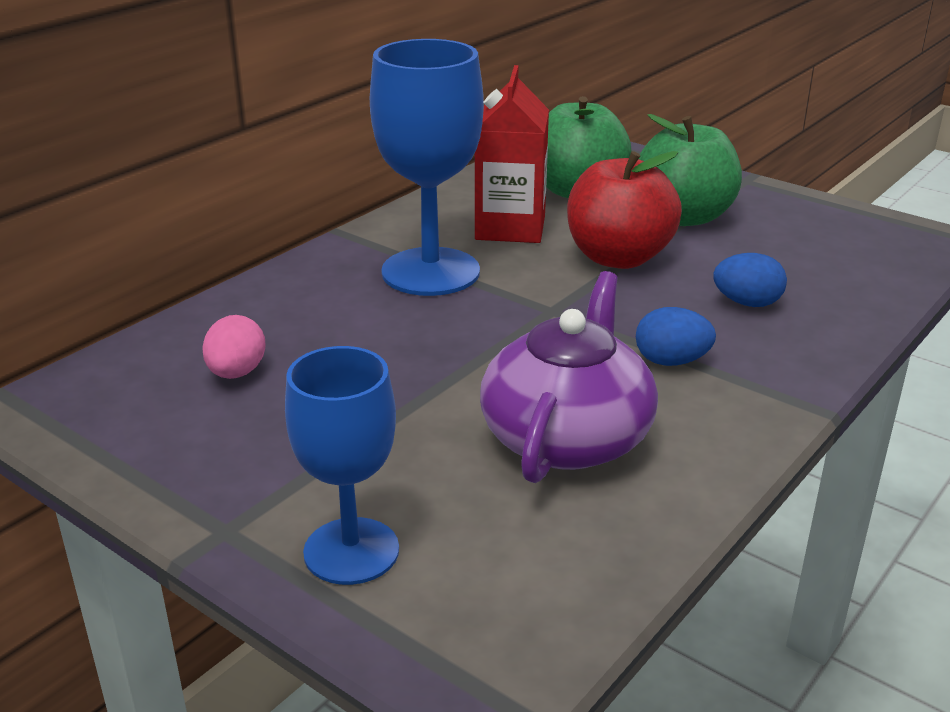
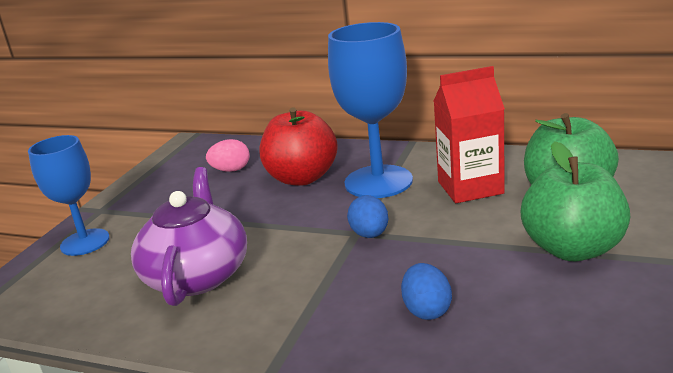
camera: 75 degrees right, 5 degrees down
purple teapot [480,271,658,483] -> purple teapot turned 90 degrees counterclockwise [131,167,247,306]
red apple [567,151,682,269] -> red apple moved to [259,108,338,186]
blue egg [636,307,716,366] -> blue egg moved to [347,195,388,238]

